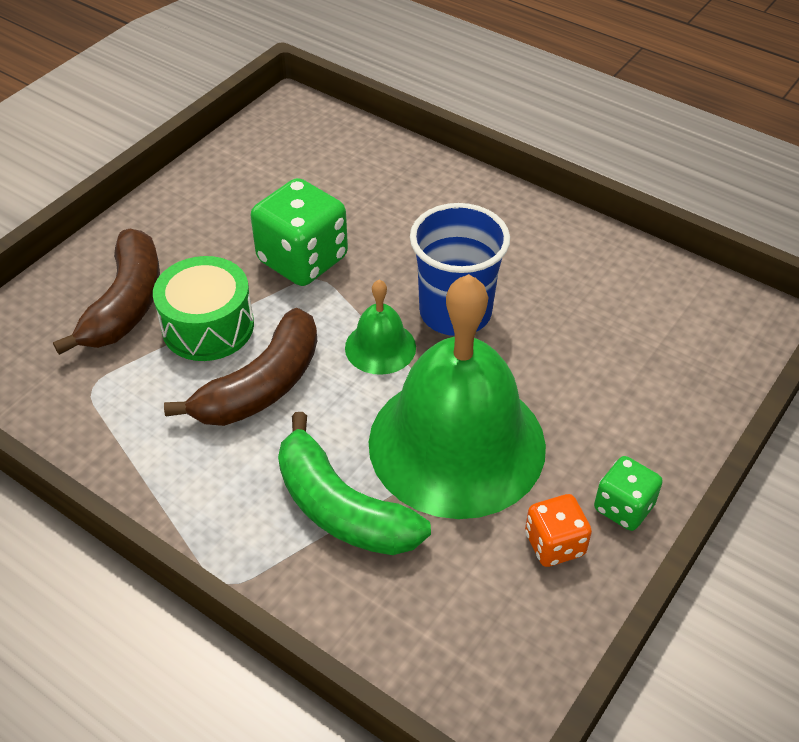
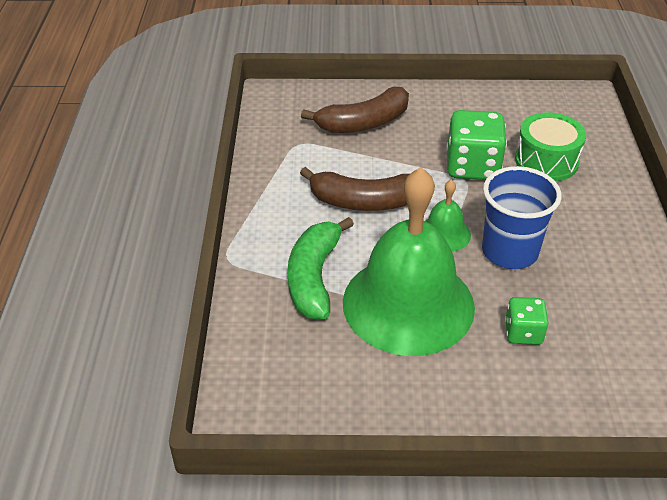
camera: 55 degrees right, 5 degrees down
green drum [153,256,254,361] -> green drum moved to [515,112,586,181]
orange dice [525,494,592,567] -> none
green dice [594,456,663,531] -> green dice moved to [505,297,548,345]

